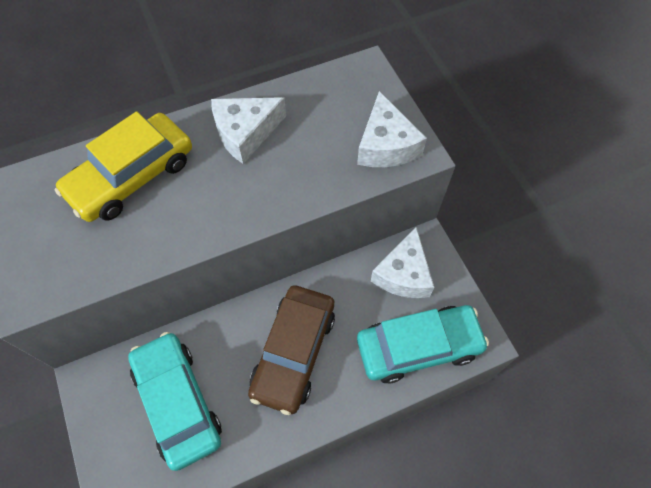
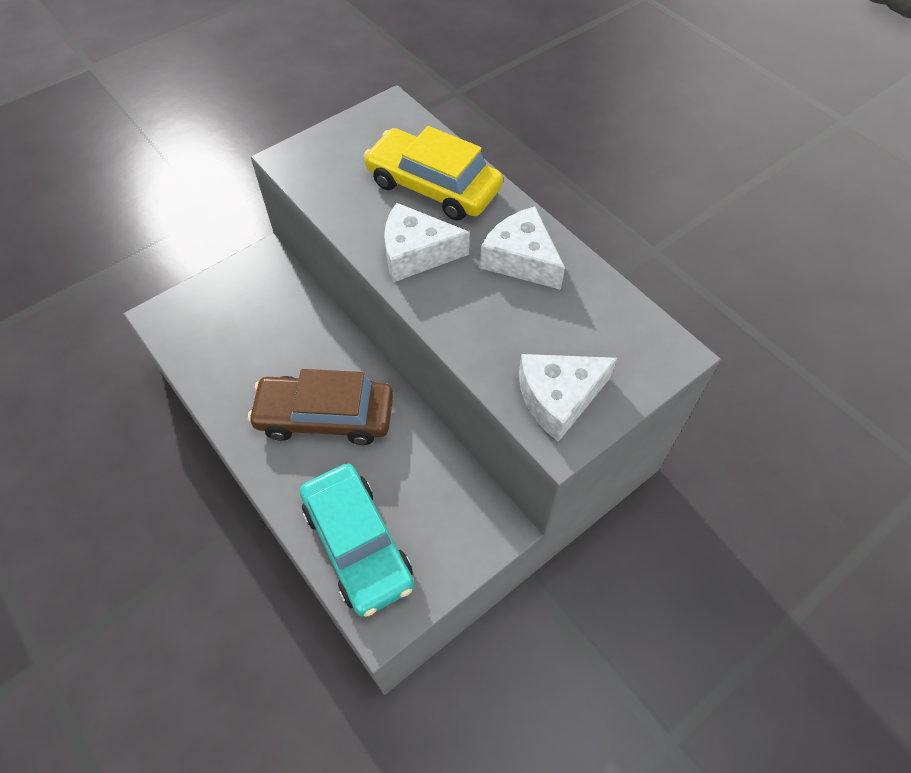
camera: 75 degrees right, 5 degrees down
turquoise car [128,332,222,471] -> none
white cheese [371,227,434,298] -> white cheese moved to [384,203,470,282]

